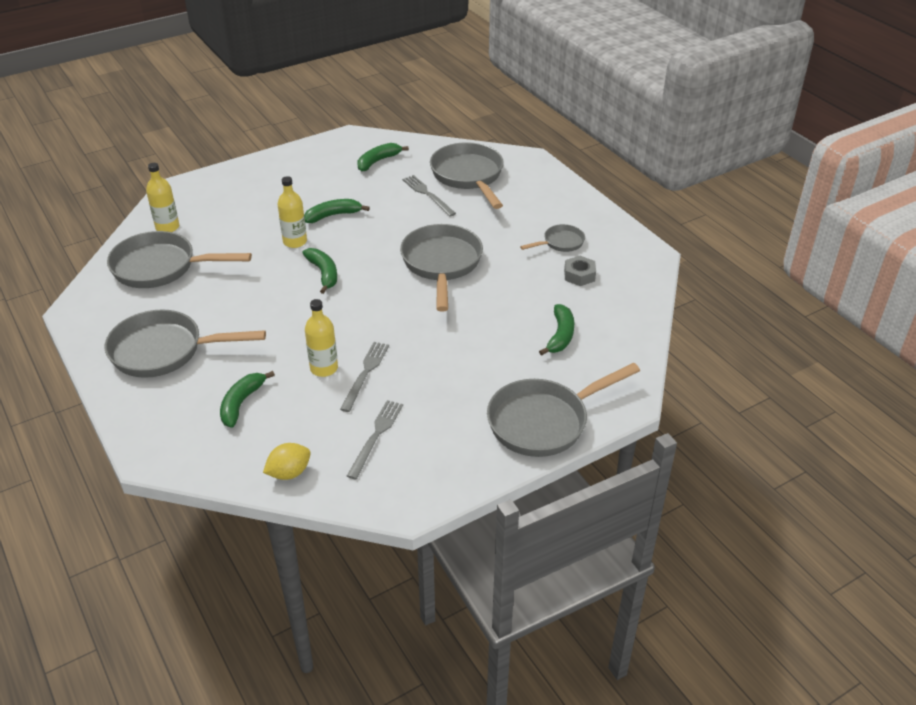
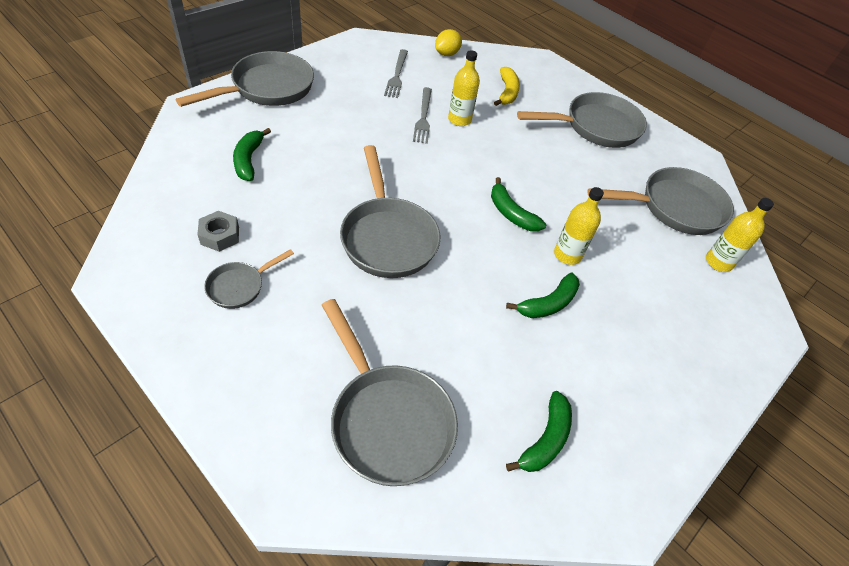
camera: 160 degrees right, 10 degrees up
green banana [220,371,275,428] -> yellow banana [494,67,520,106]
grey fork [402,175,456,216] -> none

